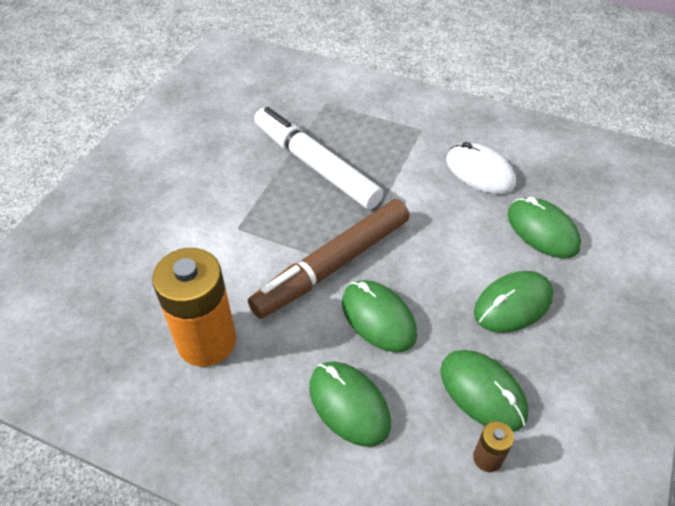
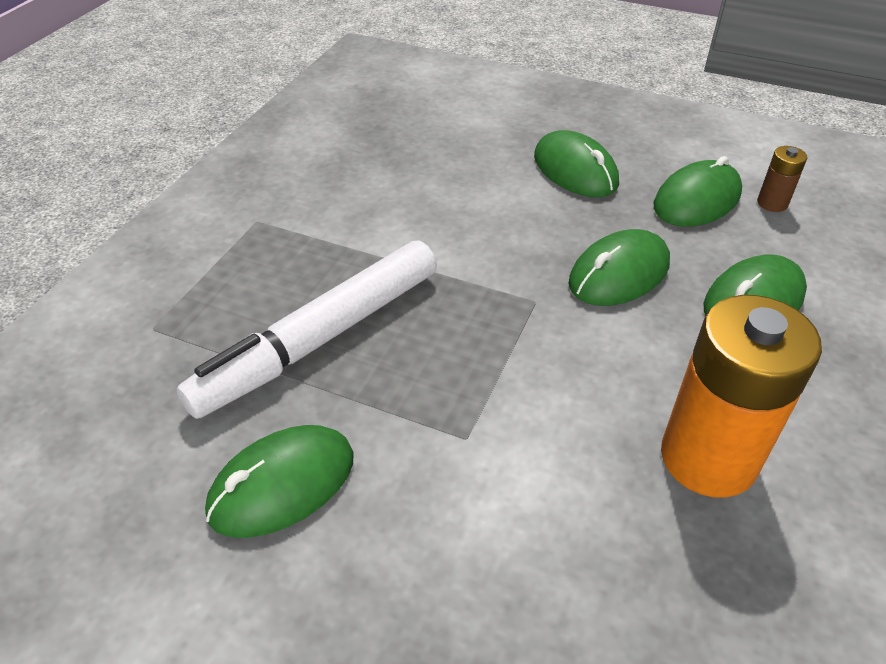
camera: 90 degrees left, 5 degrees down
brown marker [248,199,410,319] -> none
white mouse [446,142,516,194] -> none
green mouse [508,197,581,258] -> green mouse moved to [205,425,354,538]

